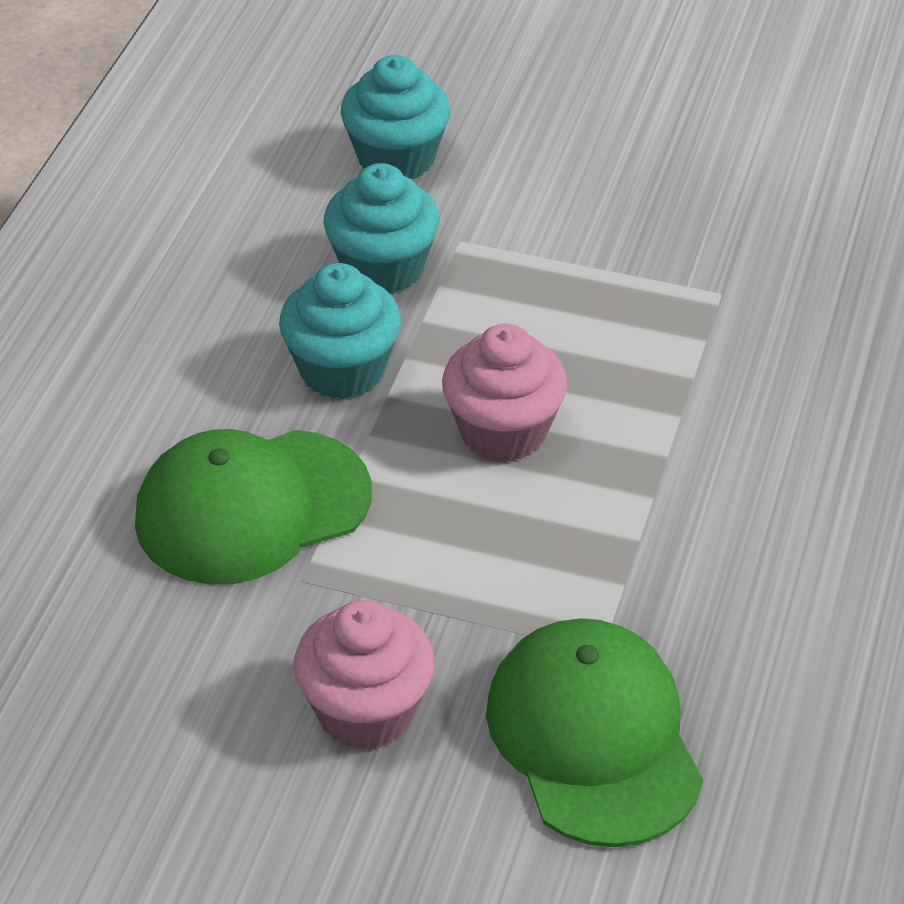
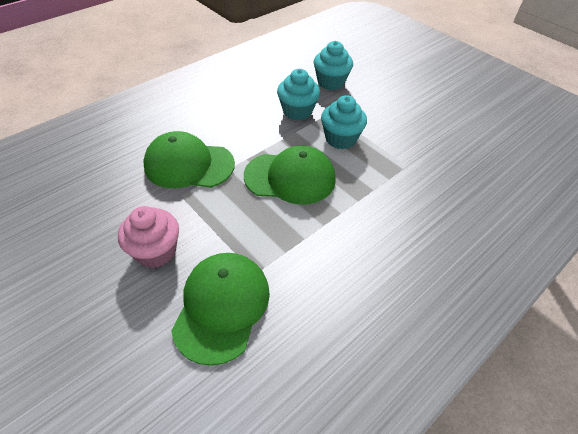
camera: 30 degrees right, 5 degrees up
turquoise cupcake [279,263,401,399] -> turquoise cupcake moved to [321,95,367,149]
pink cupcake [442,323,567,462] -> green cap [244,145,336,205]

